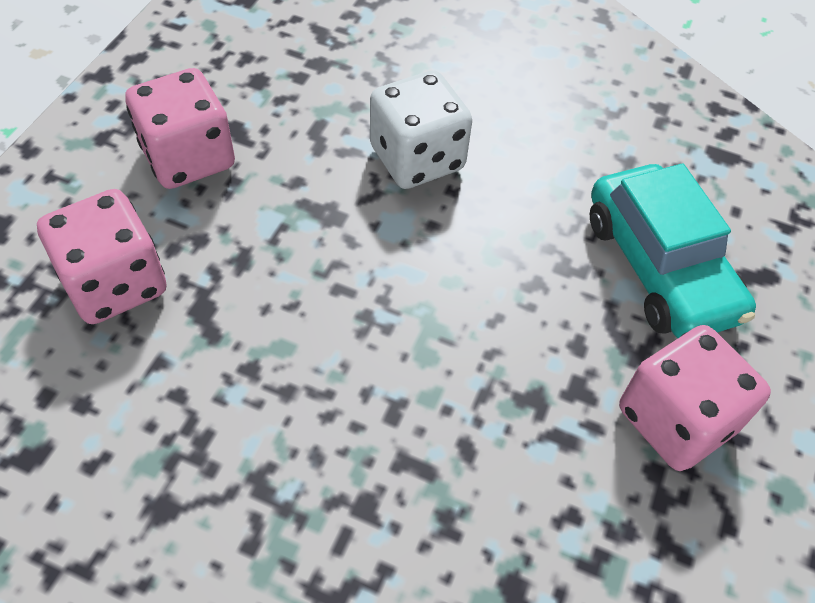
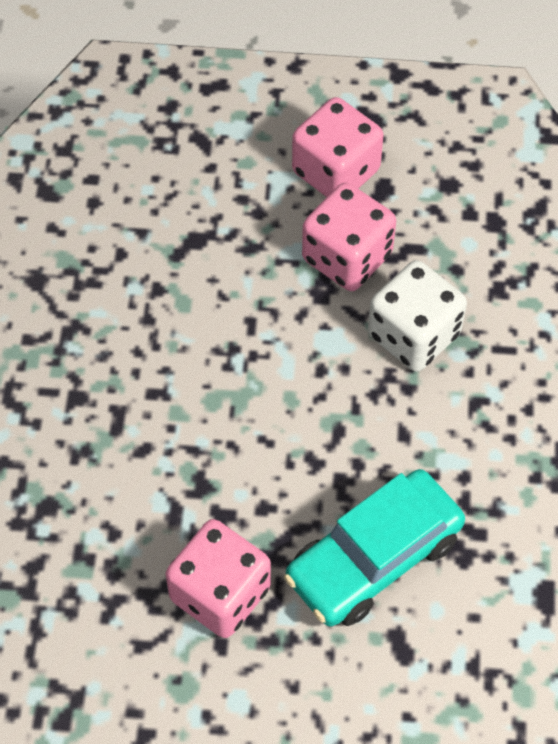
camera: 75 degrees right, 5 degrees up
pink dice [37,189,167,324] -> pink dice moved to [302,183,396,291]

